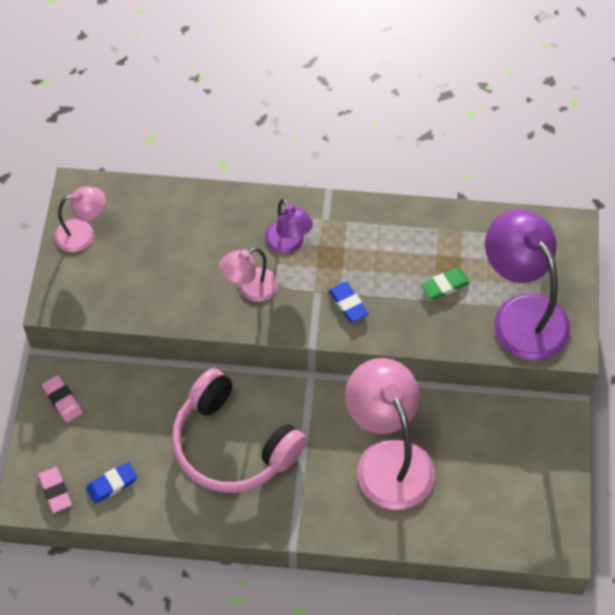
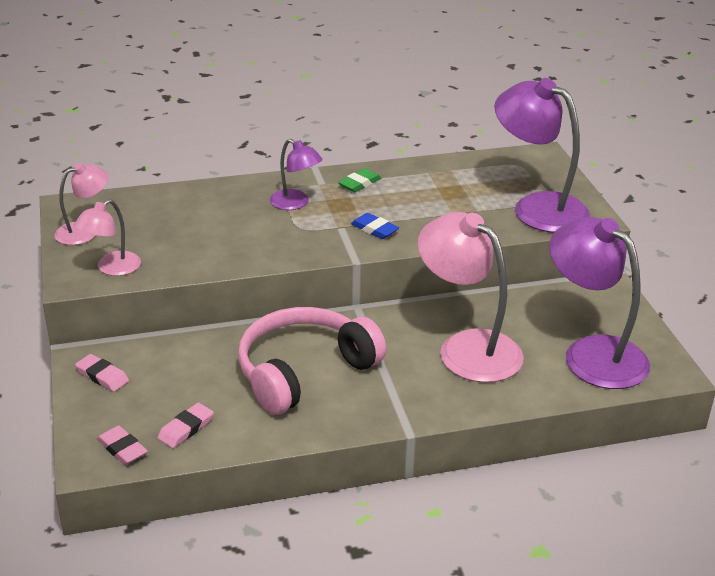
camera: 20 degrees left, 25 degrees down
blue eraser [86,462,137,504] -> pink eraser [158,403,214,448]
pink headphones [172,368,307,493] -> pink headphones turned 120 degrees clockwise [238,307,386,415]
pink lamp [219,247,278,302] -> pink lamp moved to [74,199,141,276]
green eraser [421,268,470,300] -> green eraser moved to [338,168,381,192]
none -> purple lamp [549,217,650,389]

